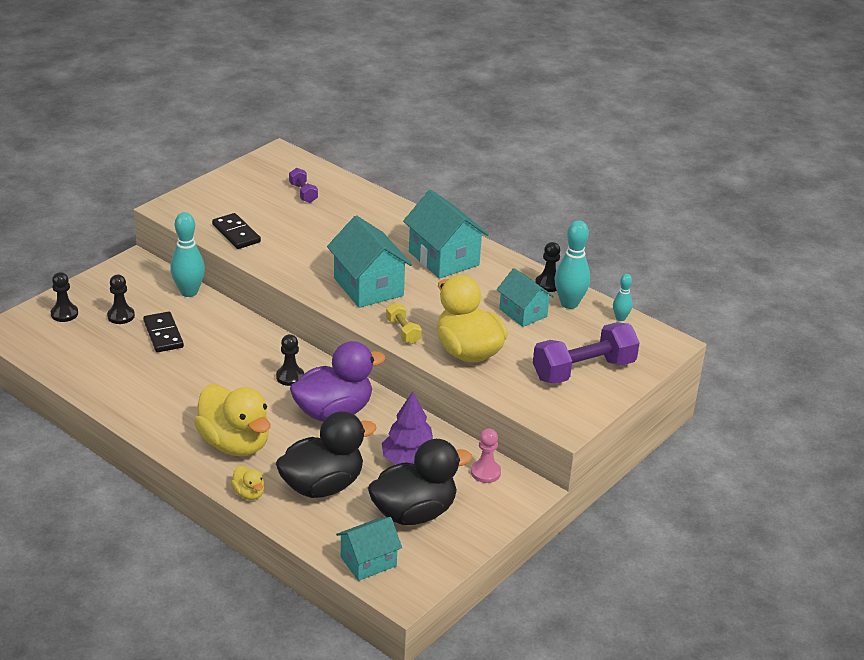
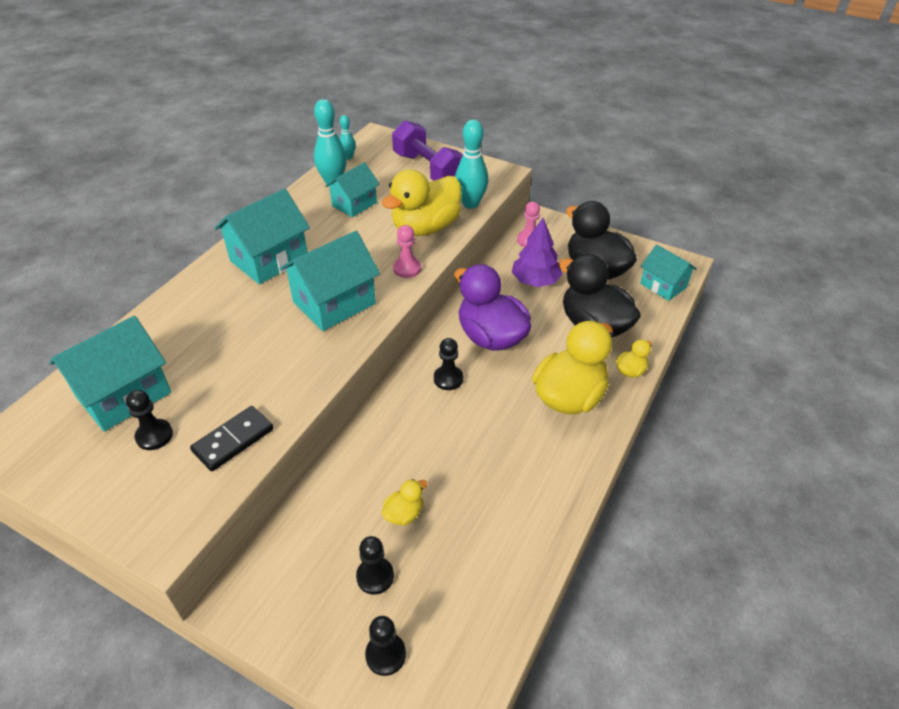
camera: 100 degrees left, 10 degrees up
black domino [143,312,184,352] -> yellow duck [381,479,427,526]
turquoise bowling pin [170,212,205,297] -> turquoise bowling pin moved to [455,119,488,209]
purple dumbbell [289,168,318,203] -> turquoise house [49,316,171,432]
yellow dumbbell [386,302,422,344] -> pink pawn [393,225,421,278]
black pawn [535,242,560,292] -> black pawn moved to [126,390,173,450]

